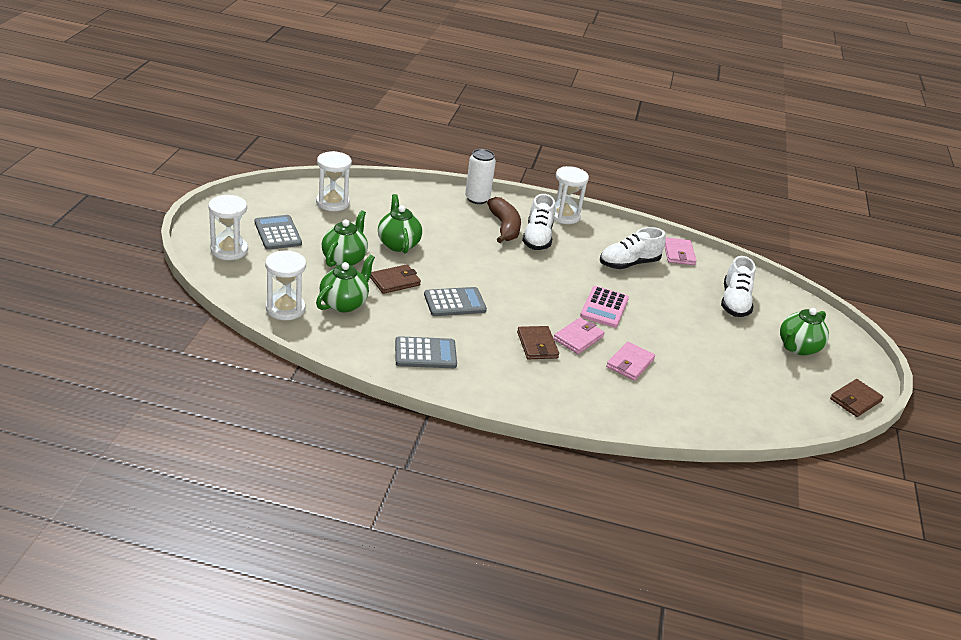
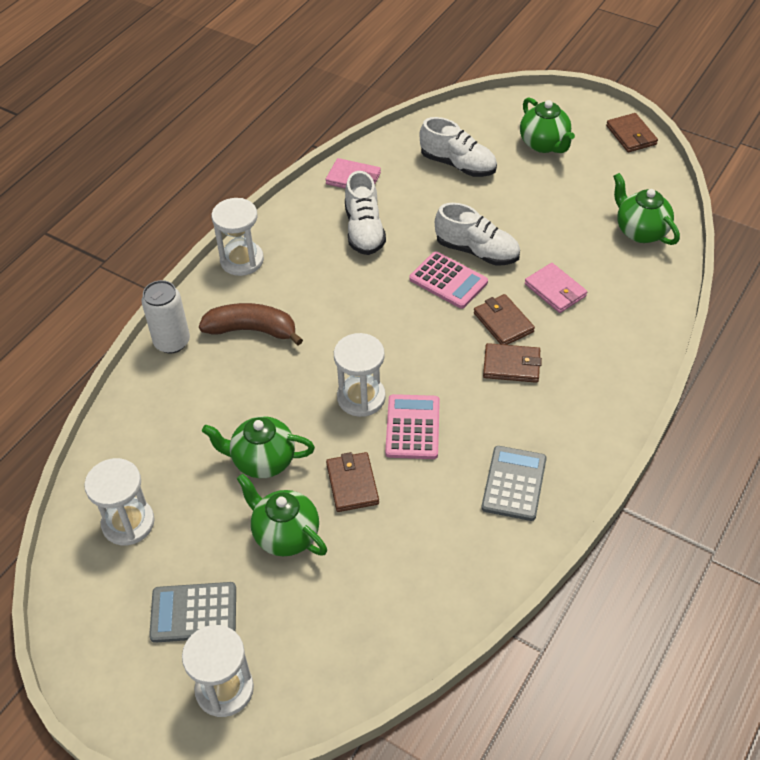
camera: 65 degrees left, 15 degrees up
white hourglass [265,250,306,320] -> white hourglass moved to [334,333,386,417]
green teapot [316,254,375,312] -> green teapot moved to [613,173,680,245]
grey calculator [424,287,487,316] -> pink calculator [385,394,440,459]
white shoe [522,194,555,250] -> white shoe moved to [435,203,520,265]
pink wallet [553,318,605,354] -> brown wallet [474,294,535,345]

